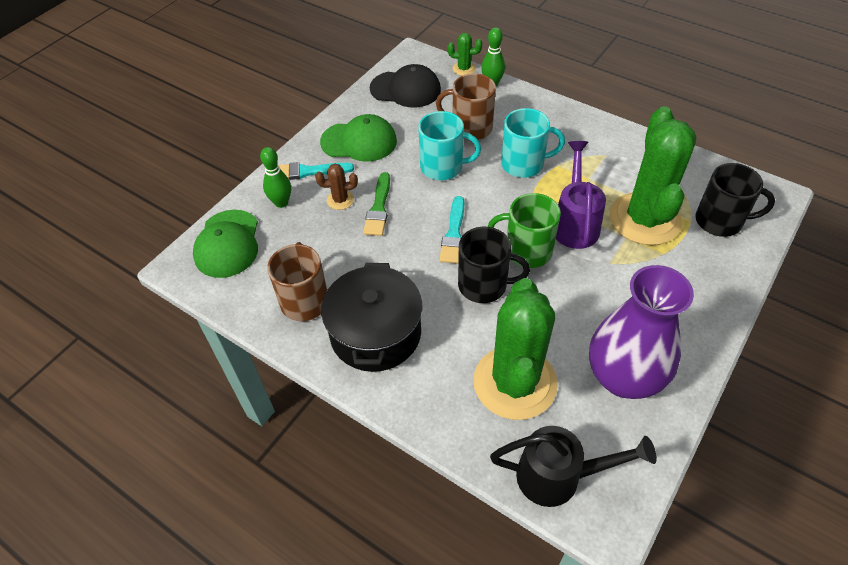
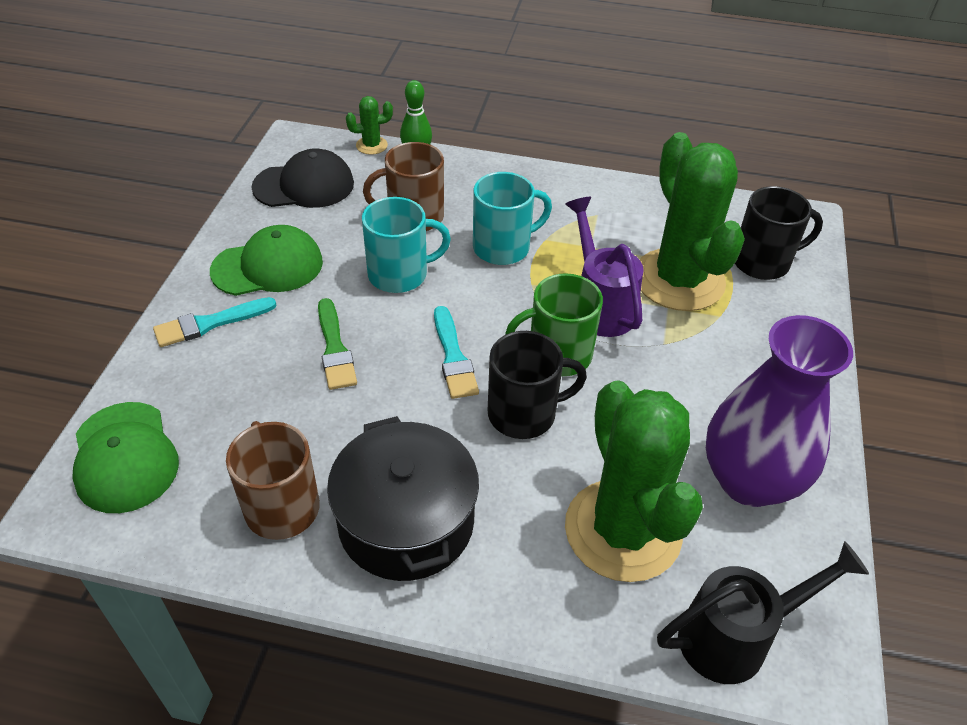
camera: 25 degrees left, 5 degrees down
green bowling pin [260,147,291,208] -> none
brown cactus [315,164,358,210] -> none

